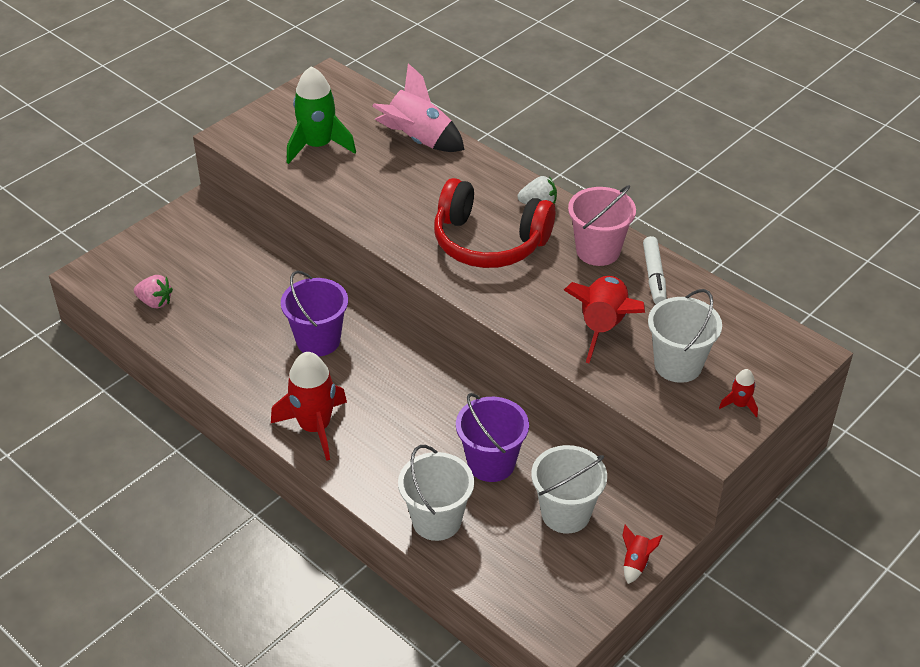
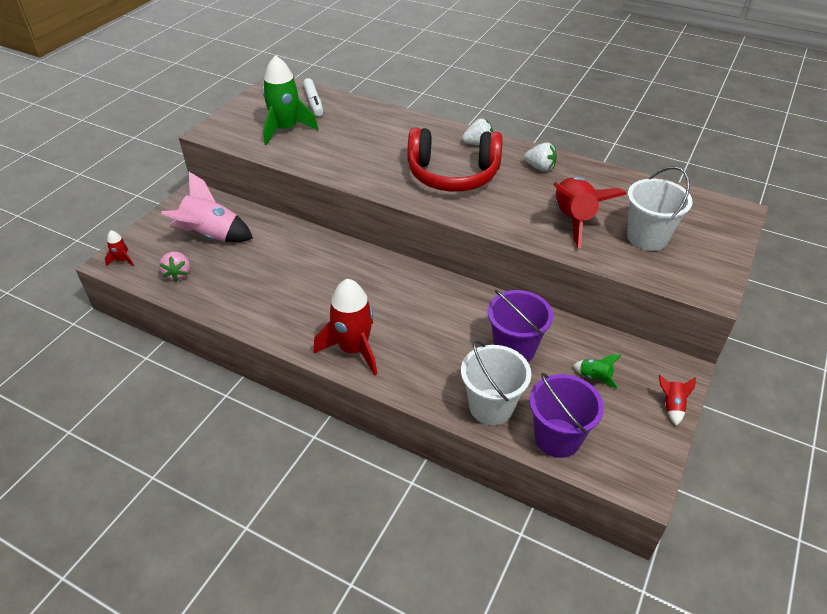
camera: 15 degrees left, 0 degrees up
pink strawberry [134,275,173,308] -> pink strawberry turned 75 degrees clockwise [159,251,190,281]
purple bucket [281,270,348,357] -> purple bucket moved to [530,373,604,458]
pink rocket [372,63,464,152] -> pink rocket moved to [161,172,253,242]
white bucket [531,445,607,534] -> green rocket [573,355,621,389]
pink bucket [568,185,636,266] -> white strawberry [524,143,557,171]
white marker [643,236,667,304] -> white marker moved to [303,78,323,116]
red rocket [719,369,758,417] -> red rocket moved to [105,230,134,267]

